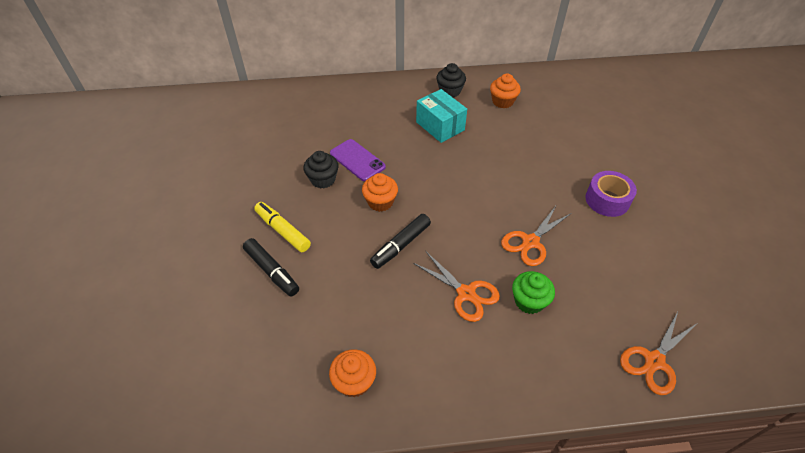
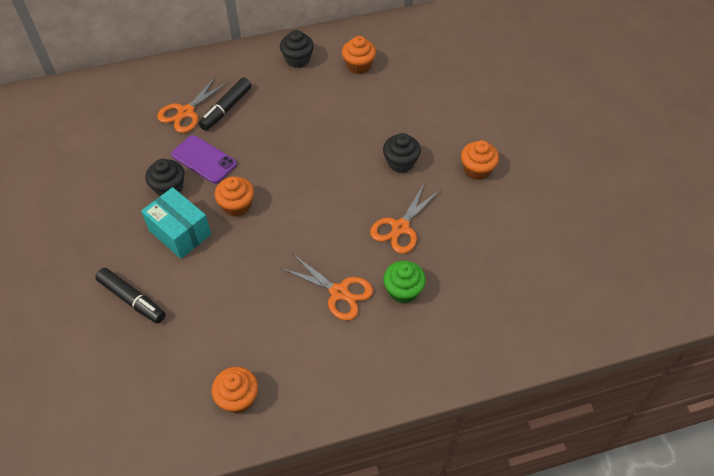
camera: 10 degrees left, 5 degrees up
yellow marker [254,202,311,252] -> none
black marker [370,214,431,269] -> black marker moved to [199,78,252,131]
turquoise box [416,89,467,143] -> turquoise box moved to [141,187,211,259]
purple tape [585,171,637,217] -> orange cupcake [461,140,499,180]
orange scissors [620,312,696,395] -> orange scissors moved to [157,76,229,133]
none -> black cupcake [383,133,421,173]

